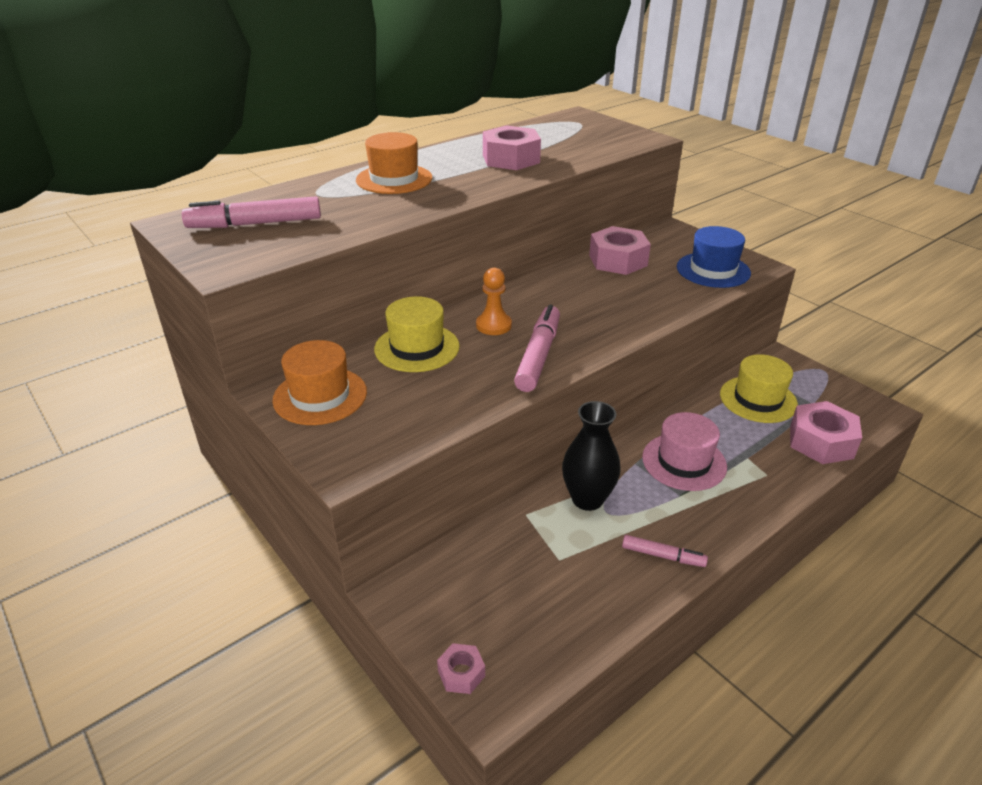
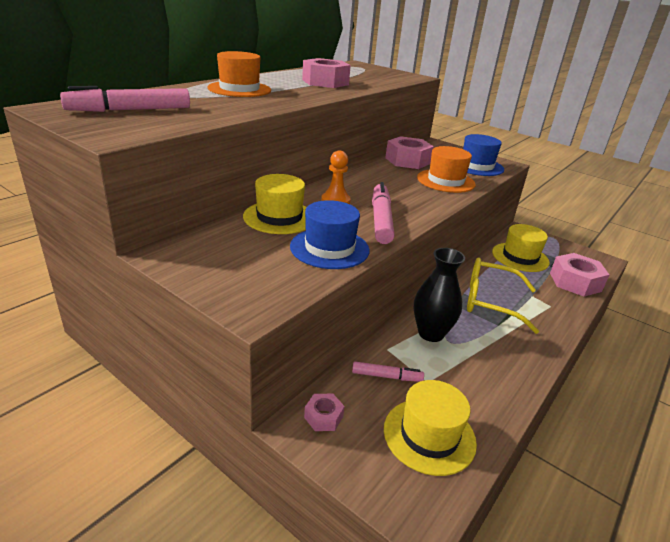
camera: 15 degrees left, 5 degrees down
orange hat [272,340,367,425] -> orange hat moved to [417,146,476,193]
pink nut [437,643,485,694] -> pink nut moved to [304,394,344,431]
pink marker [622,535,708,567] -> pink marker moved to [352,361,424,382]
pink hat [642,412,727,491] -> yellow glasses [467,258,539,334]
none -> blue hat [290,200,370,269]
none -> yellow hat [384,380,477,476]

